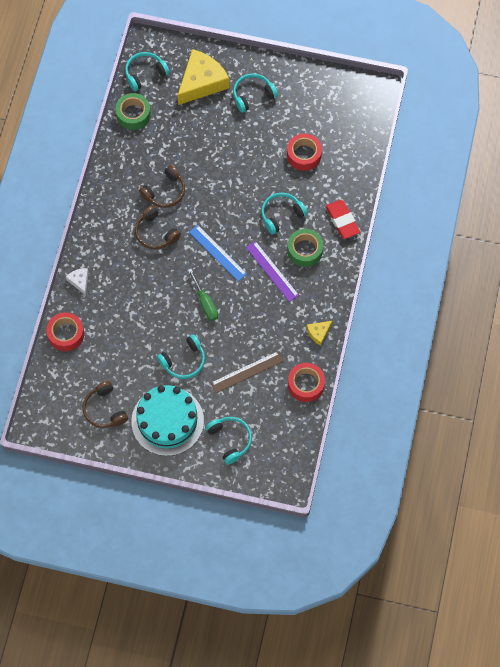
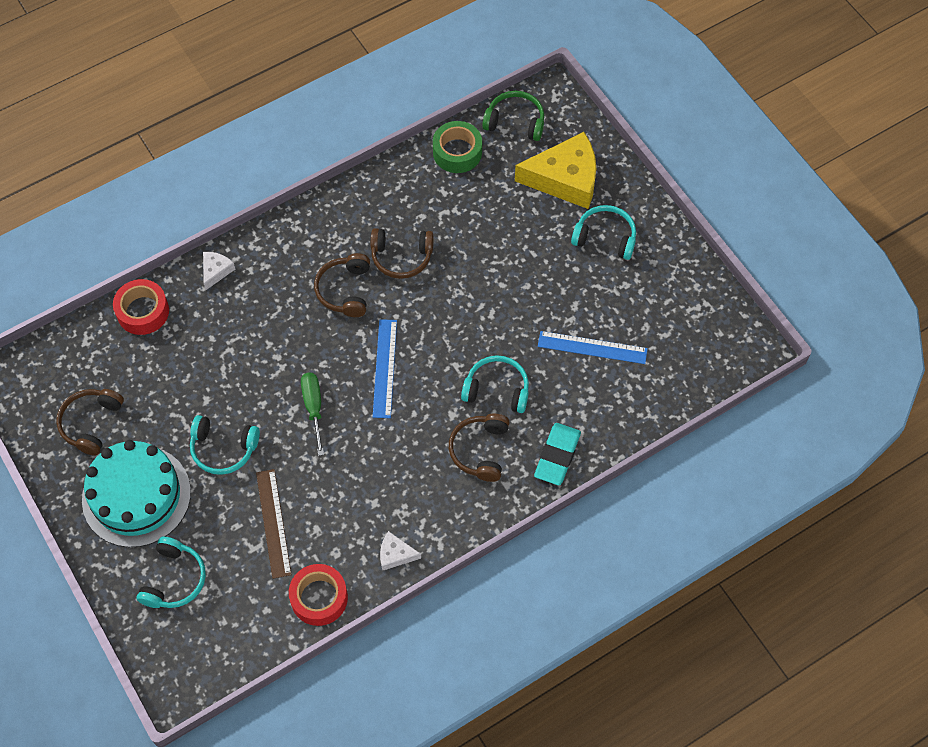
camera: 45 degrees right, 5 degrees down
turquoise headphones [125,52,170,91] -> green headphones [482,91,544,141]
green screwdriver [188,269,218,321] -> green screwdriver turned 150 degrees clockwise [301,372,324,456]
brown ruler [211,351,283,393] -> brown ruler turned 60 degrees clockwise [256,469,292,579]
purple ruler [246,241,299,302] -> none
red tape [287,133,322,171] -> blue ruler [538,331,648,364]
green tape [287,229,323,267] -> brown headphones [449,414,510,482]
yellow cheese [306,321,332,346] -> white cheese [380,531,421,571]
red eraser [326,200,360,239] -> turquoise eraser [534,423,581,485]

